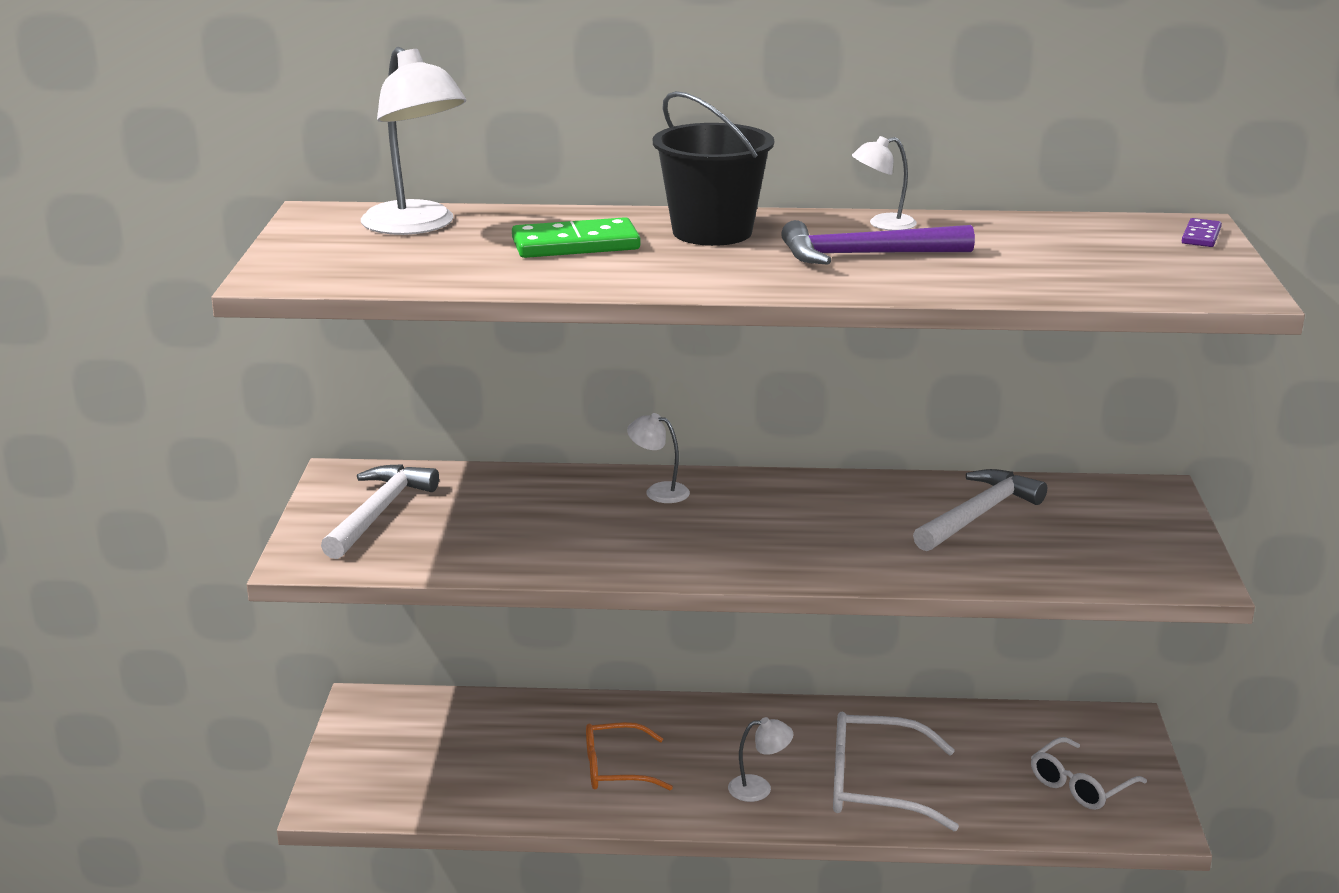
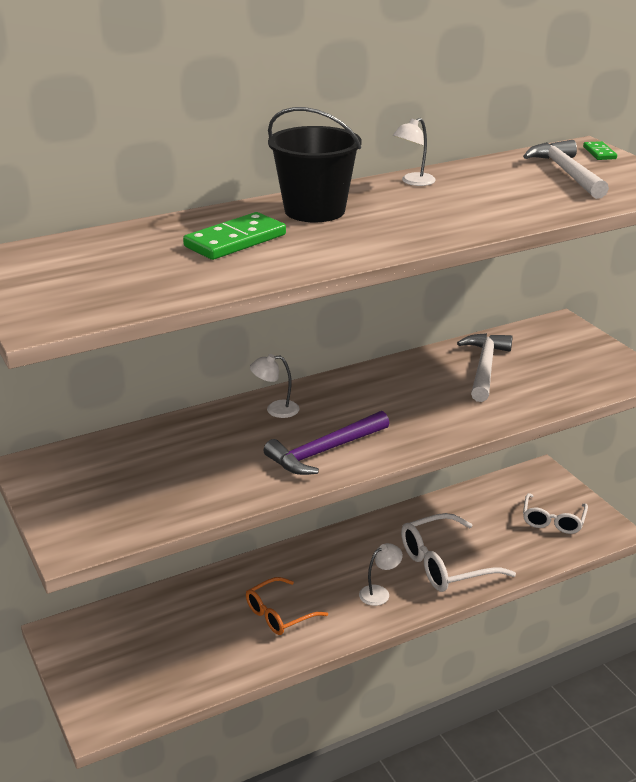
camera: 30 degrees left, 5 degrees up
white hammer [321,464,439,559] -> white hammer moved to [523,140,609,199]
white lamp [361,47,467,235] -> none
purple hammer [781,220,975,265] -> purple hammer moved to [263,411,389,475]
purple domino [1182,218,1222,247] -> green domino [583,141,617,160]

